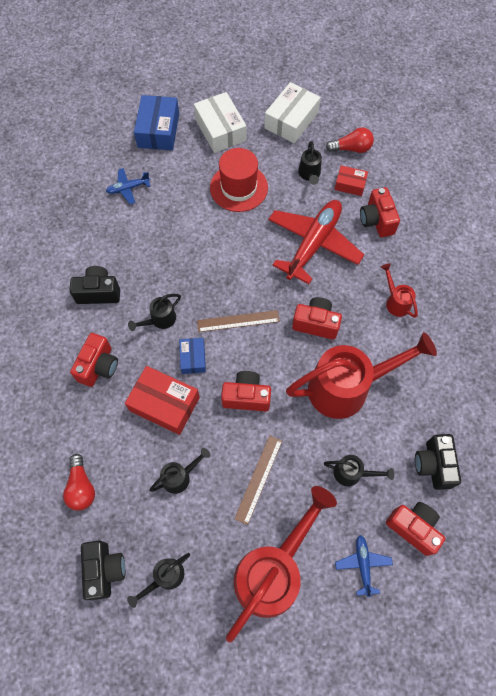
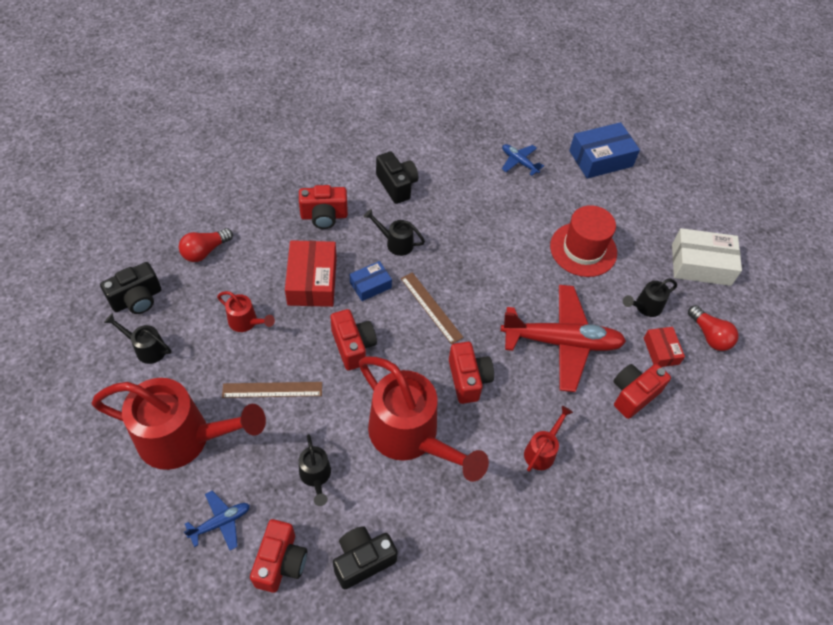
camera: 60 degrees right, 10 degrees down
black watering can [149,448,210,494] -> red watering can [217,291,275,332]
white box [194,92,247,153] -> none

